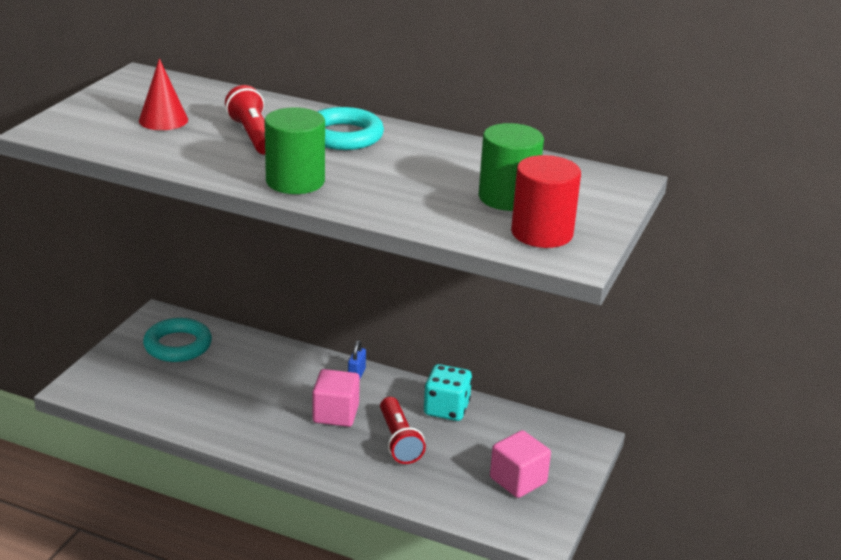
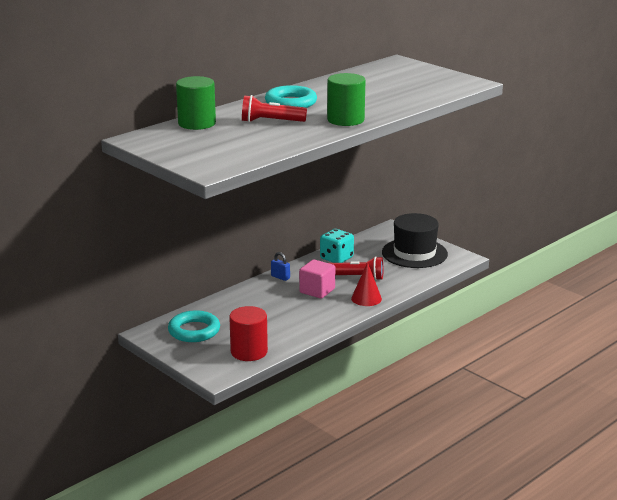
camera: 65 degrees left, 5 degrees down
red cone [139,58,188,130] -> red cone moved to [351,262,382,306]
green cylinder [479,123,544,211] -> green cylinder moved to [176,76,216,130]
pink cube [490,430,551,498] -> black hat [382,213,448,268]
red cylinder [511,155,581,248] -> red cylinder moved to [229,306,268,361]

